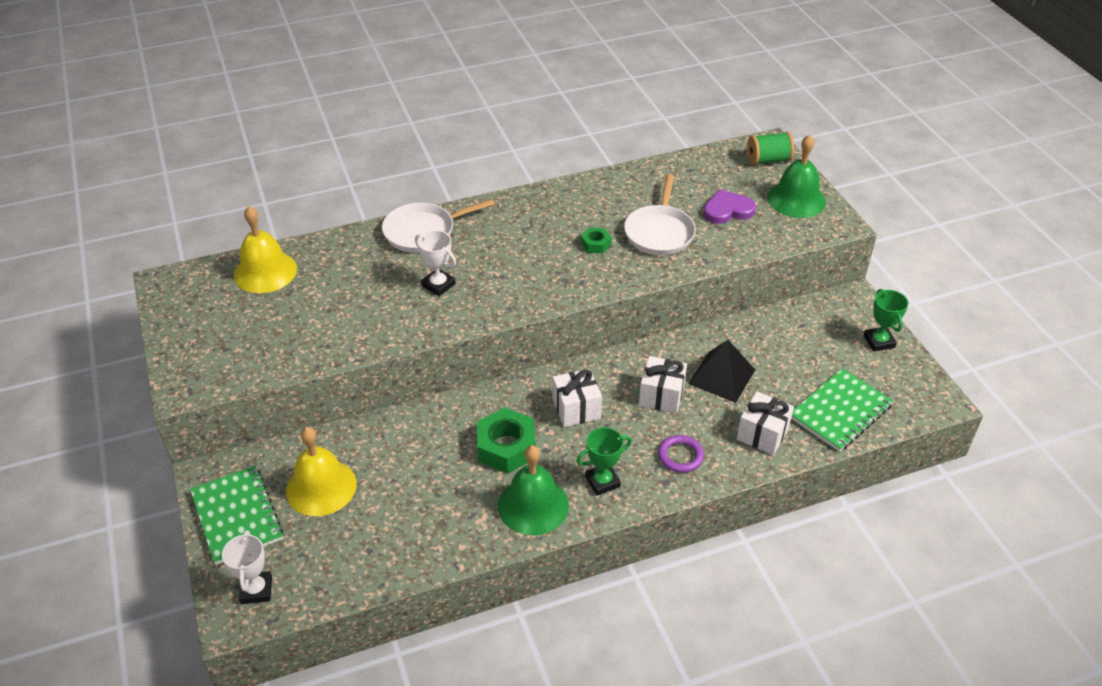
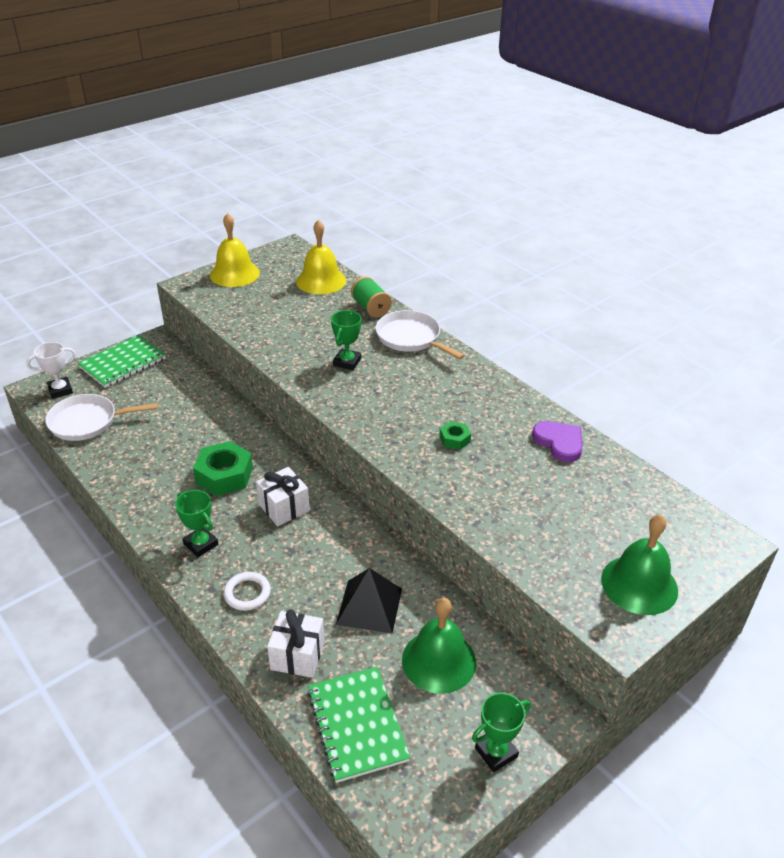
camera: 70 degrees right, 5 degrees down
yellow bell [286,427,357,516] -> yellow bell moved to [210,213,260,287]
white trophy [415,230,456,296] -> green trophy [331,310,361,370]
green bell [498,445,569,535] -> green bell moved to [402,598,476,694]
white pan [624,174,696,255] -> white pan moved to [45,394,158,441]
white gift [639,356,687,414] -> none
purple ring [658,435,704,473] -> white ring [223,572,271,611]
purple heart [704,189,756,224] -> purple heart moved to [532,421,583,462]
green spool [747,132,795,165] -> green spool moved to [351,277,392,318]
green notebook [791,368,893,452] -> green notebook turned 45 degrees clockwise [307,667,410,783]

